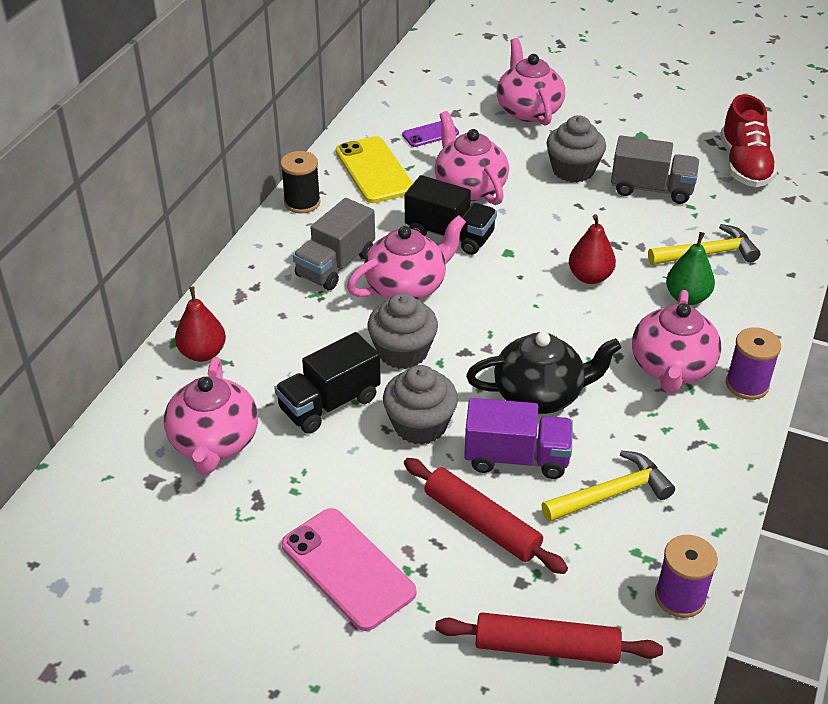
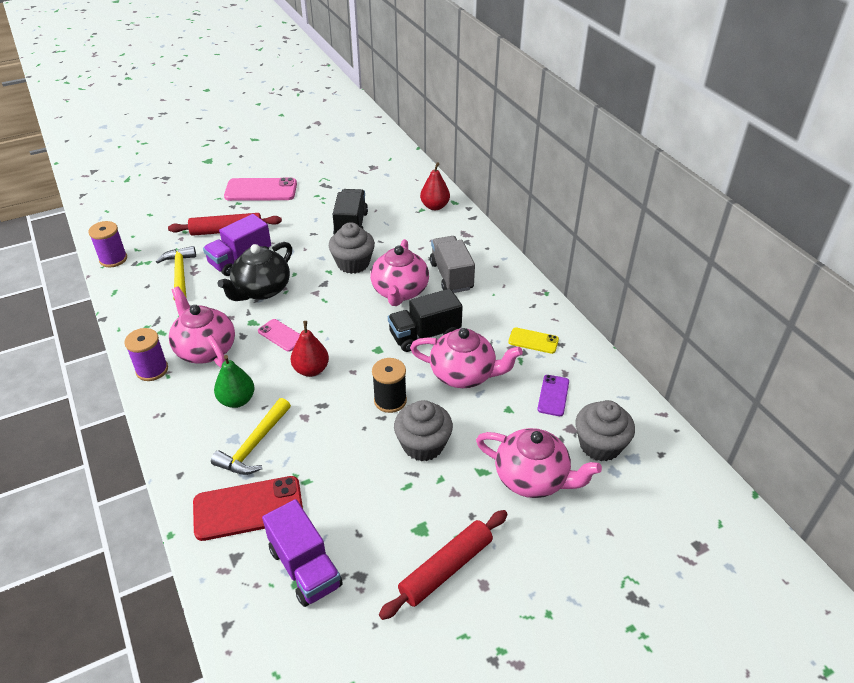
camera: 130 degrees right, 0 degrees up
pink teapot [164,357,258,475] -> none
black spool [280,151,321,213] -> black spool moved to [372,358,407,413]
yellow phone [336,136,413,203] -> yellow phone [508,328,559,354], size x0.55
grey cupcake [383,365,458,445] -> grey cupcake moved to [575,400,635,461]
red rolling pin [435,612,663,664] -> red rolling pin moved to [379,510,508,620]
yellow hammer [541,450,675,522] -> yellow hammer turned 150 degrees clockwise [156,246,196,300]
grey truck [611,135,699,204] -> none
red shoe [720,94,778,187] -> purple truck [262,499,343,607]
none -> red phone [193,476,303,541]
none -> pink phone [258,319,300,352]

